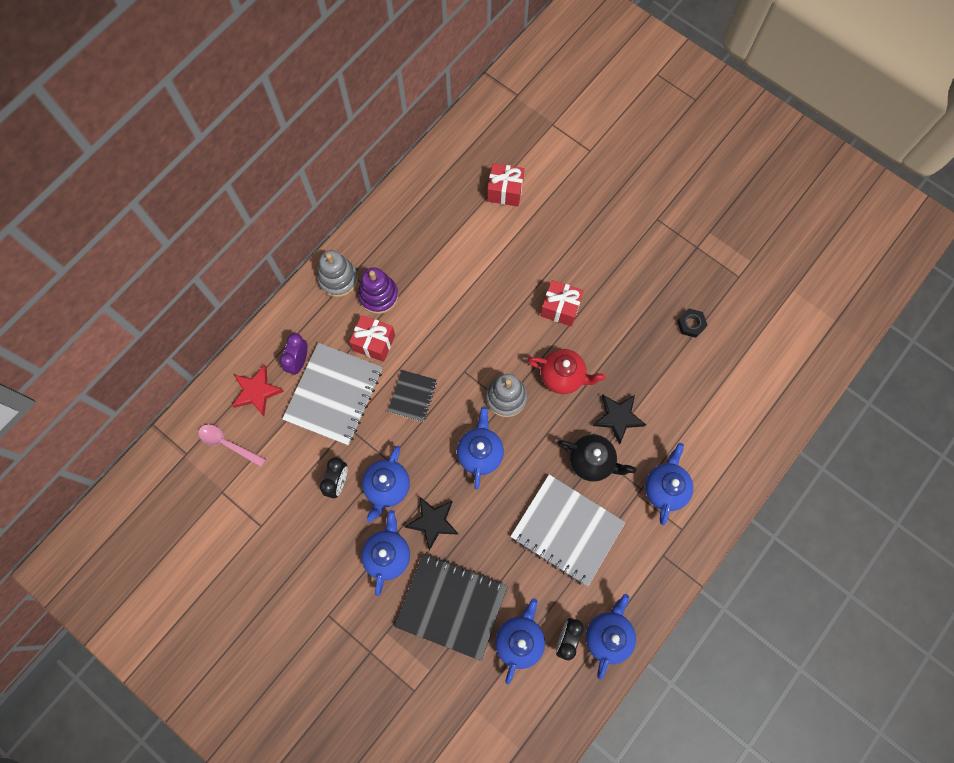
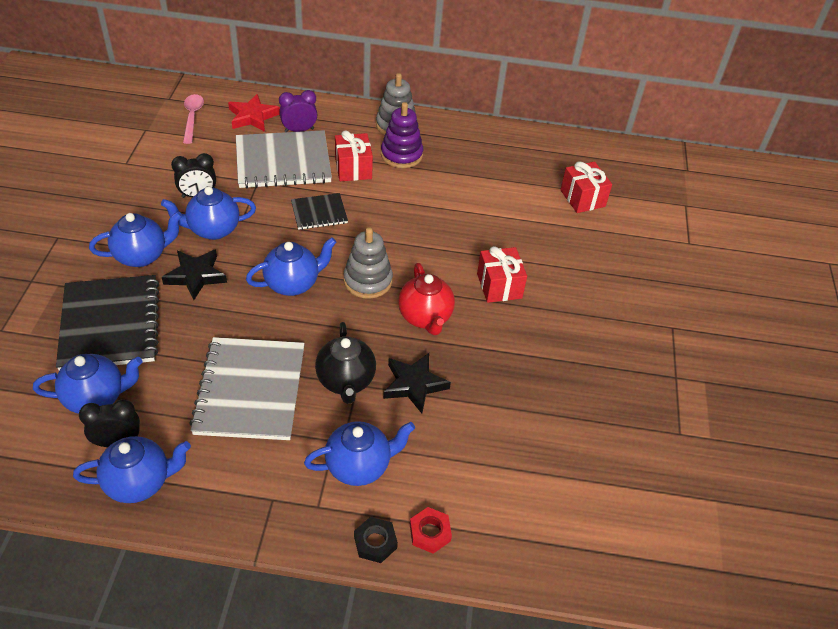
camera: 55 degrees right, 25 degrees down
black nut [677,308,707,338] -> black nut moved to [354,517,398,563]
none -> red nut [410,507,452,554]

